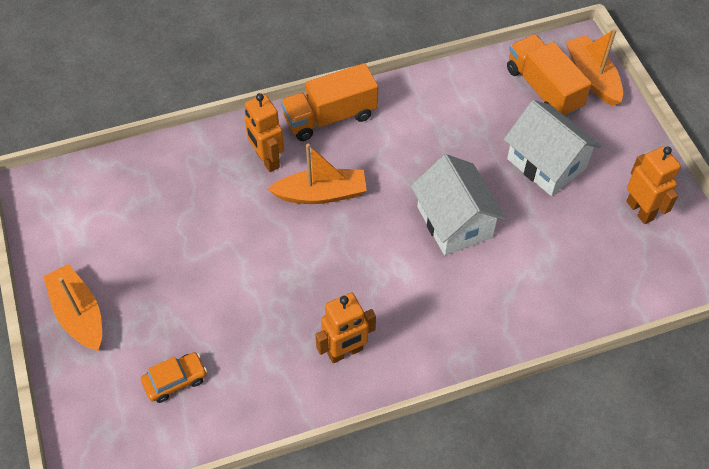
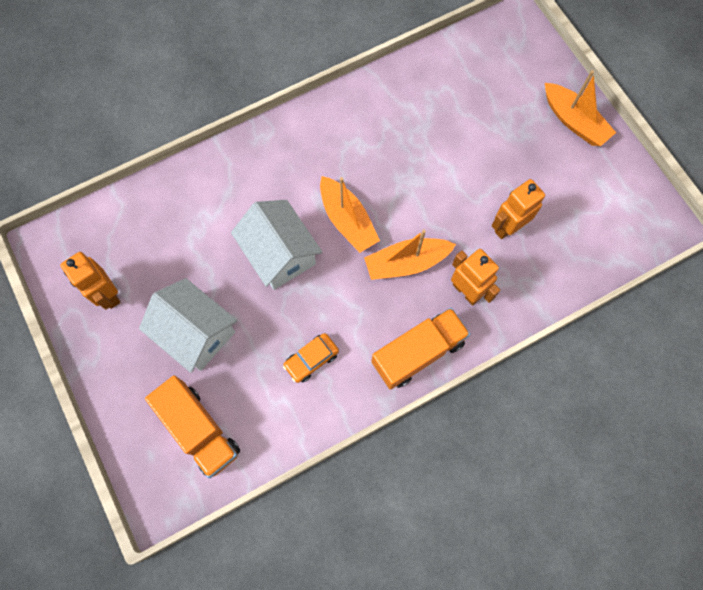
camera: 170 degrees right, 15 degrees up
orange car [141,352,207,403] -> orange car moved to [283,333,339,383]
orange robot [315,292,376,363] -> orange robot moved to [492,179,545,239]
orange boat [566,29,623,106] -> orange boat moved to [320,176,380,253]

